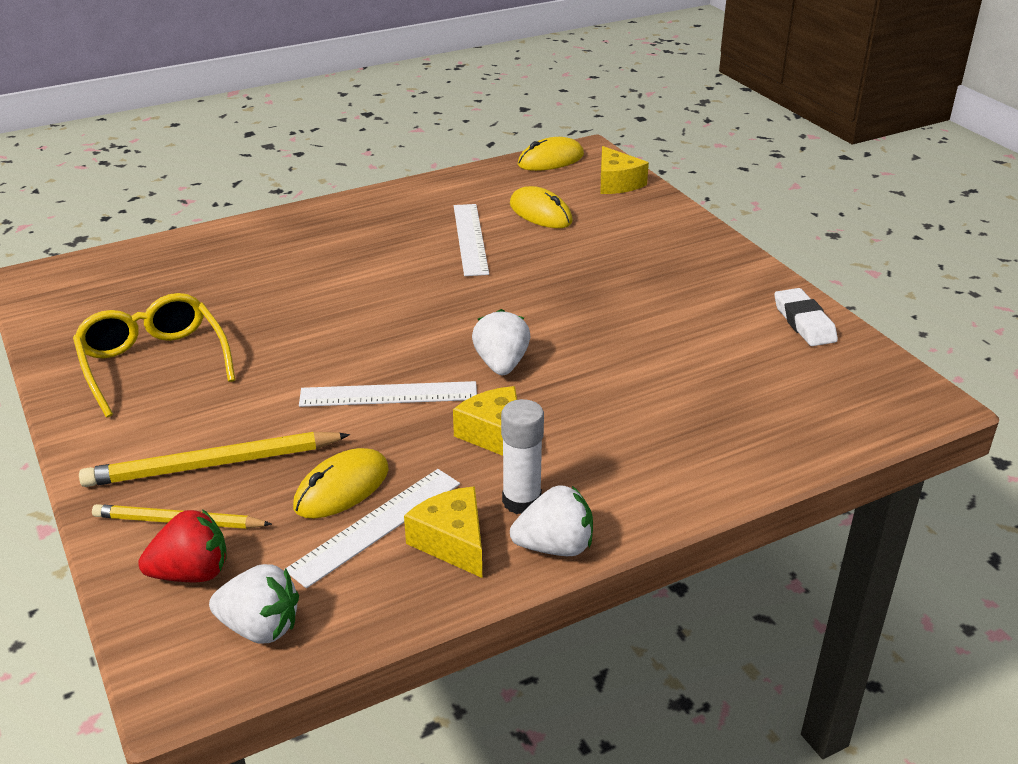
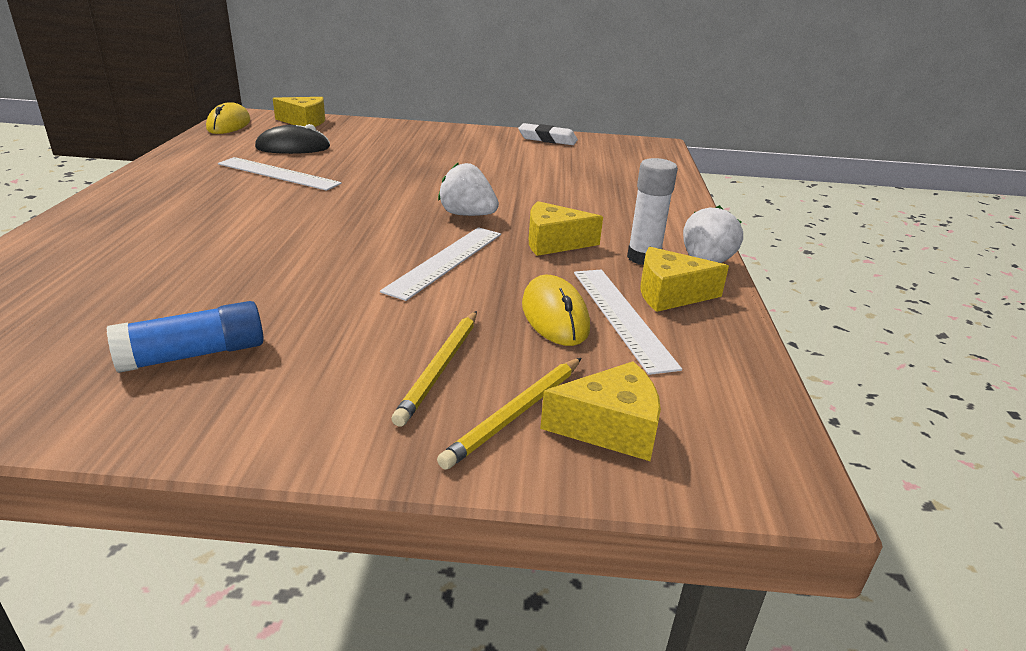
camera: 60 degrees left, 5 degrees down
yellow glasses [73,293,235,417] -> blue glue stick [107,301,264,373]
yellow pencil [79,432,350,487] -> yellow pencil [392,311,477,427], size x0.66
red strawberry [138,509,227,582] -> yellow cheese [540,361,661,461]
white strawberry [209,564,299,643] -> none
yellow mouse [510,186,573,228] -> black mouse [255,124,330,154]

